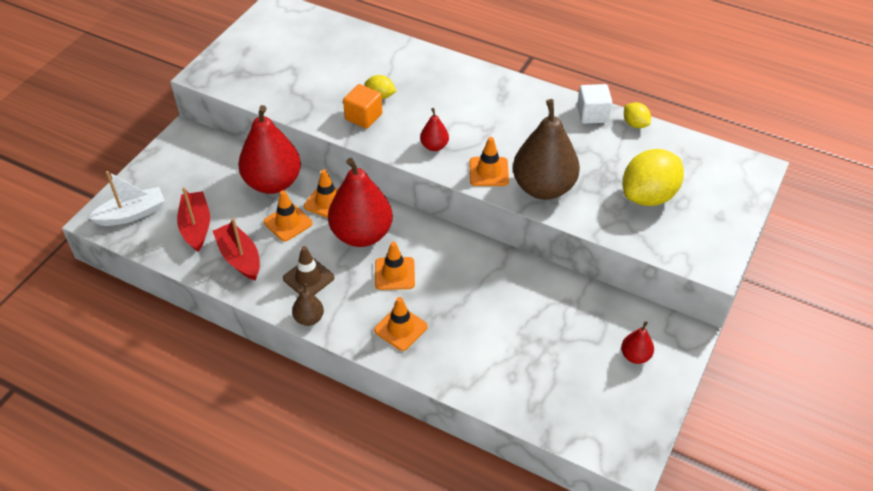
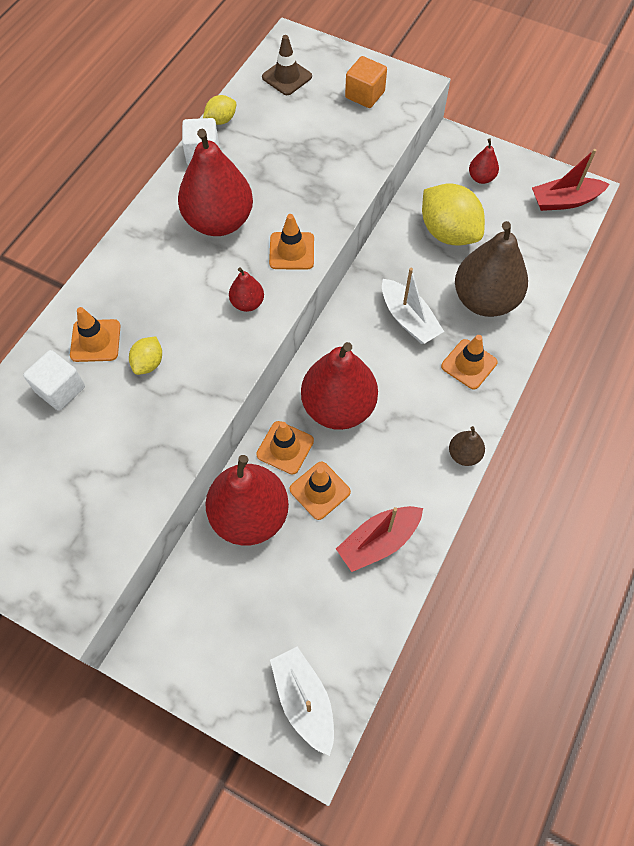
camera: 90 degrees left, 15 degrees up
red boat [177,187,210,252] -> red boat moved to [532,149,610,211]
brown traffic cone [283,246,334,295] -> brown traffic cone moved to [262,35,312,95]
orange cube [343,84,382,129] -> orange cube moved to [345,56,387,108]
orange traffic cone [375,242,415,290] -> orange traffic cone moved to [70,307,120,362]
brown pear [513,99,580,200] -> brown pear moved to [455,221,528,317]
yellow lemon [623,149,684,206] -> yellow lemon moved to [422,183,485,245]
none -> white cube [23,350,85,411]
none -> red pear [178,129,253,236]
none -> white boat [382,268,444,344]

